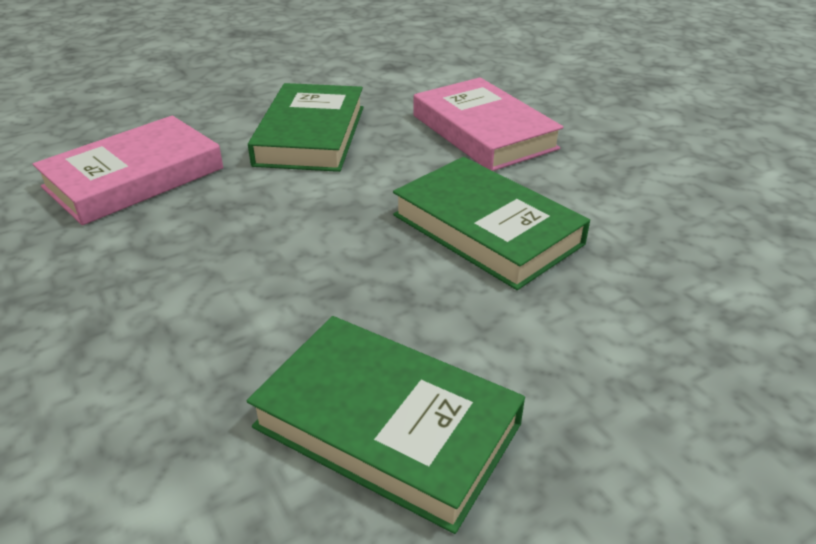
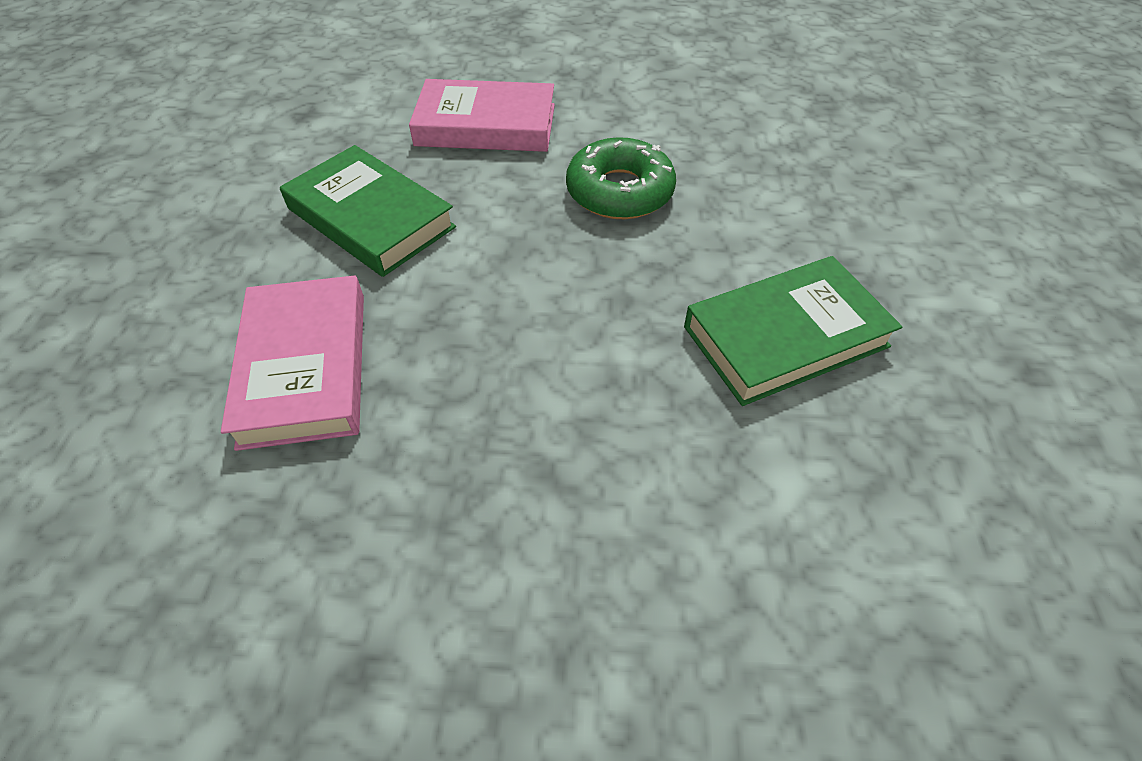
camera: 55 degrees left, 15 degrees up
green book [393,157,590,290] -> green donut [566,137,676,219]

